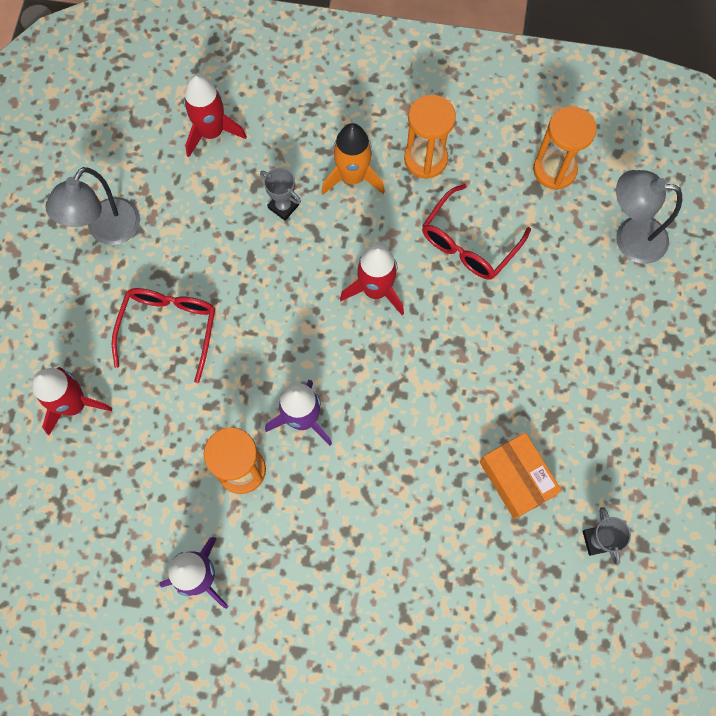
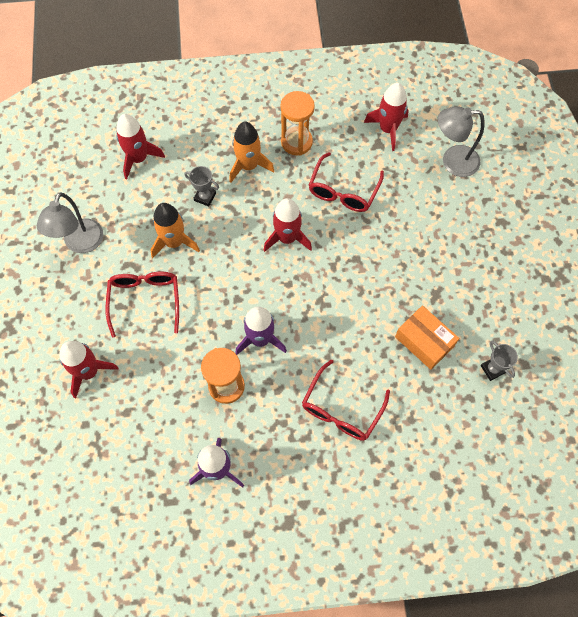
camera: 15 degrees left, 5 degrees down
orange hourglass [533,106,597,190] -> red rocket [364,83,409,151]
none -> orange rocket [151,203,200,258]
none -> red glasses [302,359,390,441]

